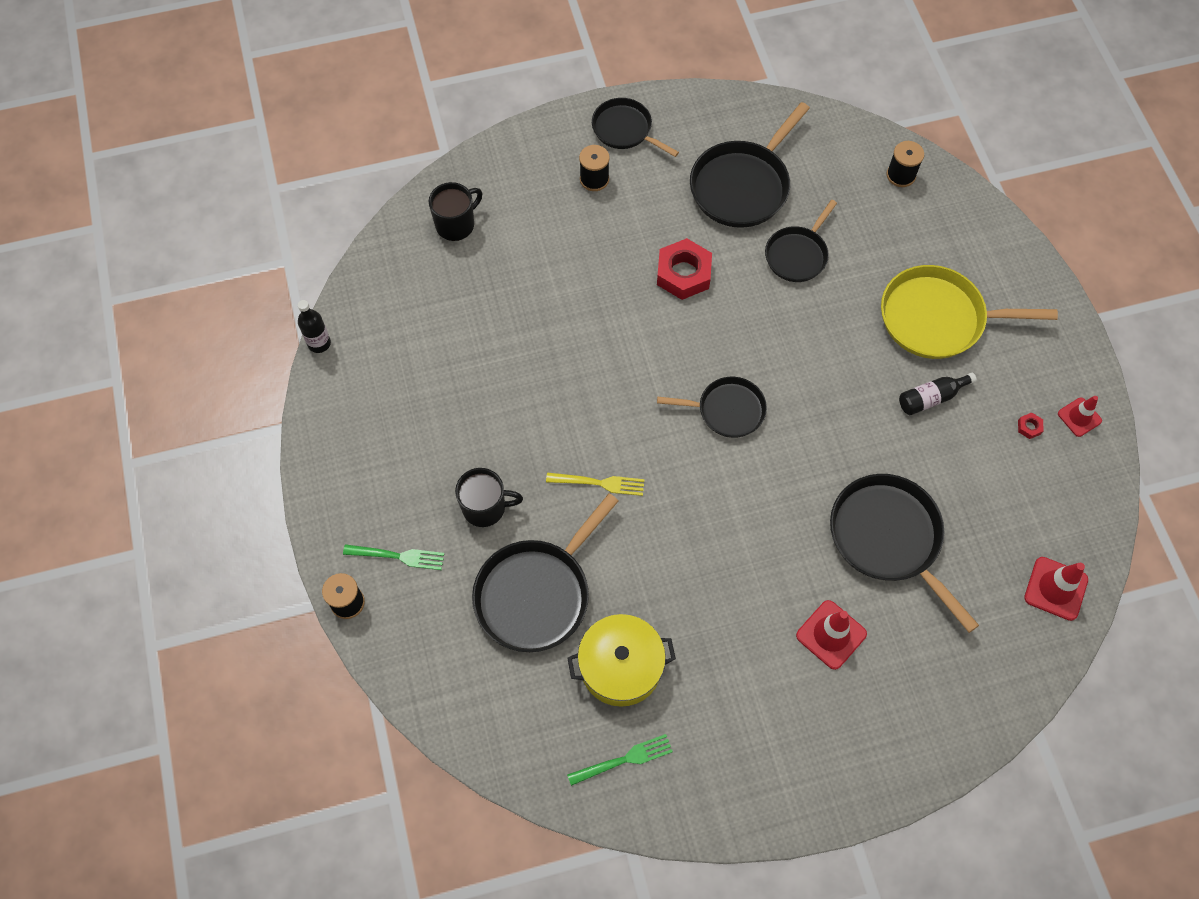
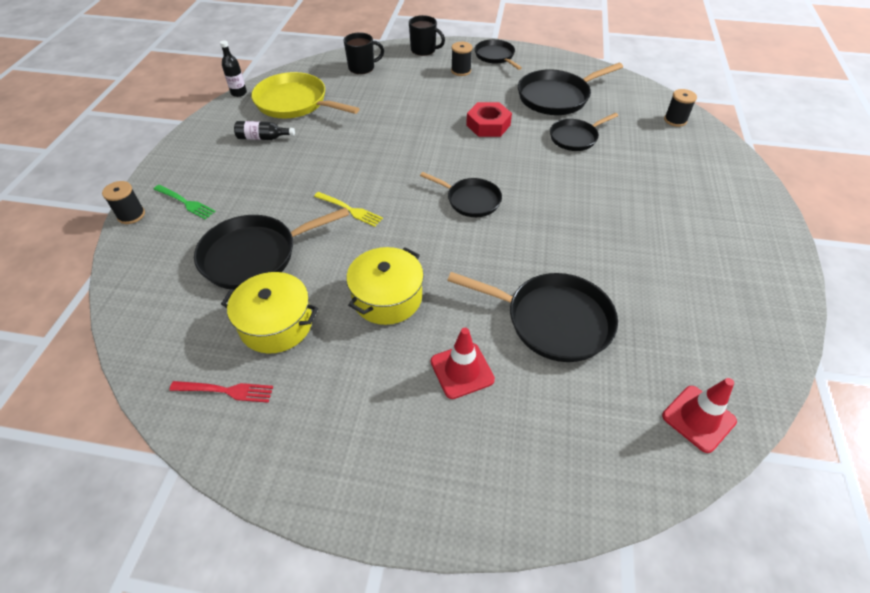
camera: 25 degrees right, 15 degrees down
black mug [455,468,523,527] -> black mug moved to [409,15,445,56]
green fork [567,734,673,786] -> red fork [169,381,273,403]
black pan [830,474,979,633] -> black pan turned 120 degrees clockwise [447,272,618,362]
yellow pan [881,265,1058,359] -> yellow pan moved to [251,72,359,118]
black bottle [899,373,977,415] -> black bottle moved to [234,121,295,140]
red nut [1018,412,1044,439] -> none
red traffic cone [1058,396,1102,437] -> none
none -> yellow pot [346,247,424,325]

